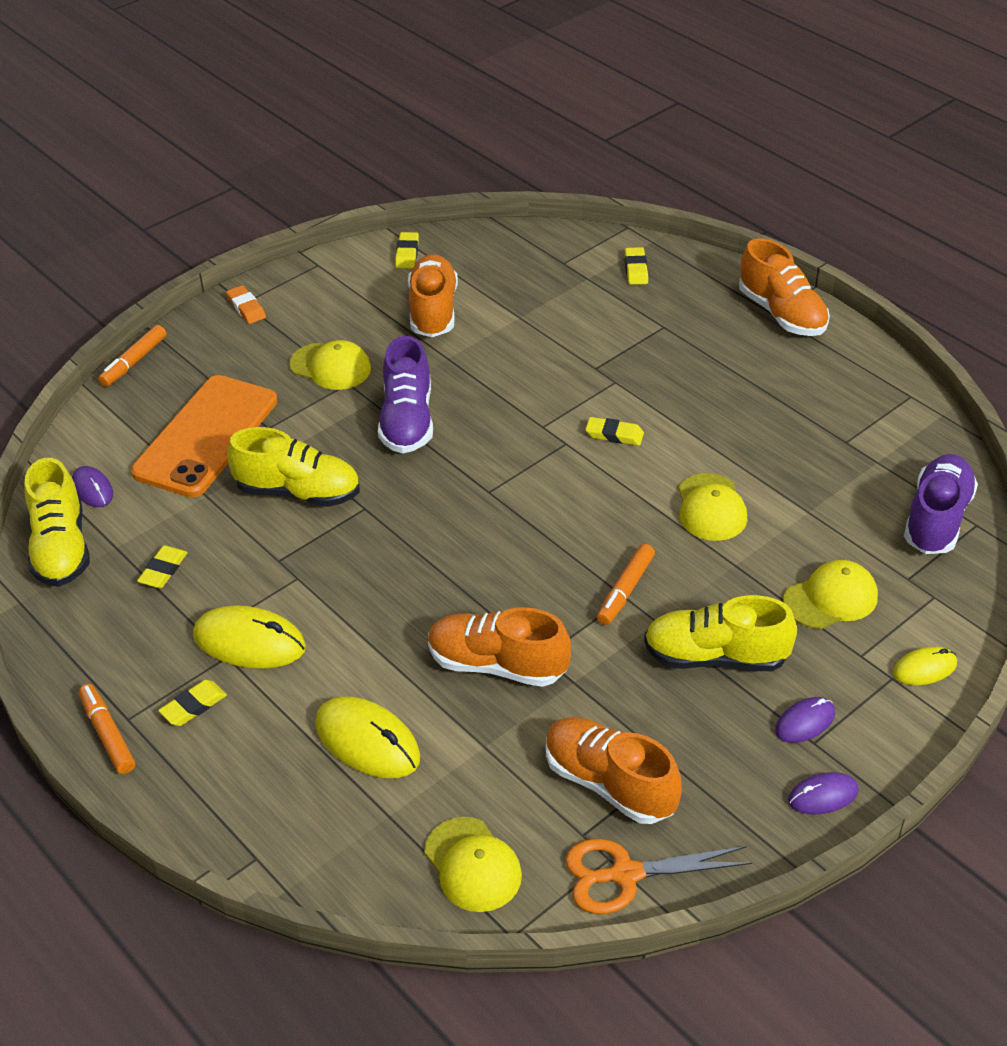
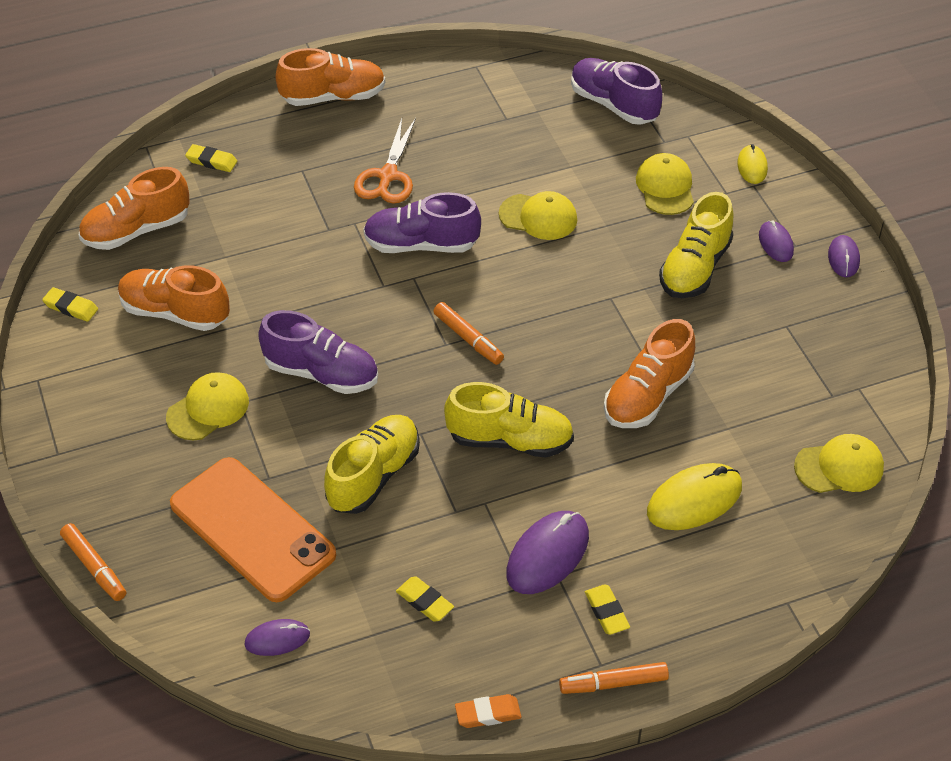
camera: 70 degrees left, 5 degrees up
yellow shoe [25,458,90,587] -> yellow shoe moved to [444,382,574,458]
yellow mouse [193,605,306,669] -> purple mouse [506,511,589,594]
orange eraser [226,285,266,324] -> orange eraser moved to [455,694,521,728]
orange shoe [546,717,682,824] -> orange shoe moved to [79,167,190,250]
orange scissors [565,839,752,914] -> orange scissors moved to [354,118,416,204]
yellow eraser [585,417,644,446] -> purple shoe [363,192,481,253]
orange marker [597,544,655,625] -> orange marker moved to [433,302,504,365]

